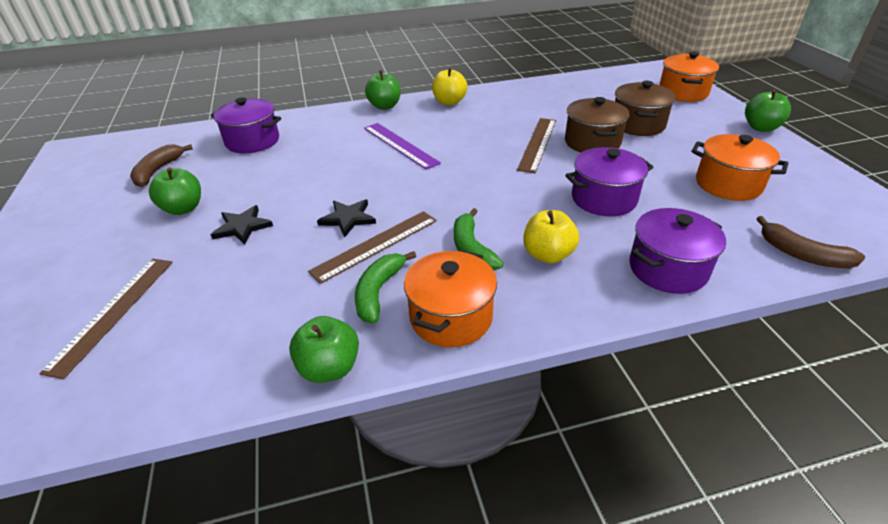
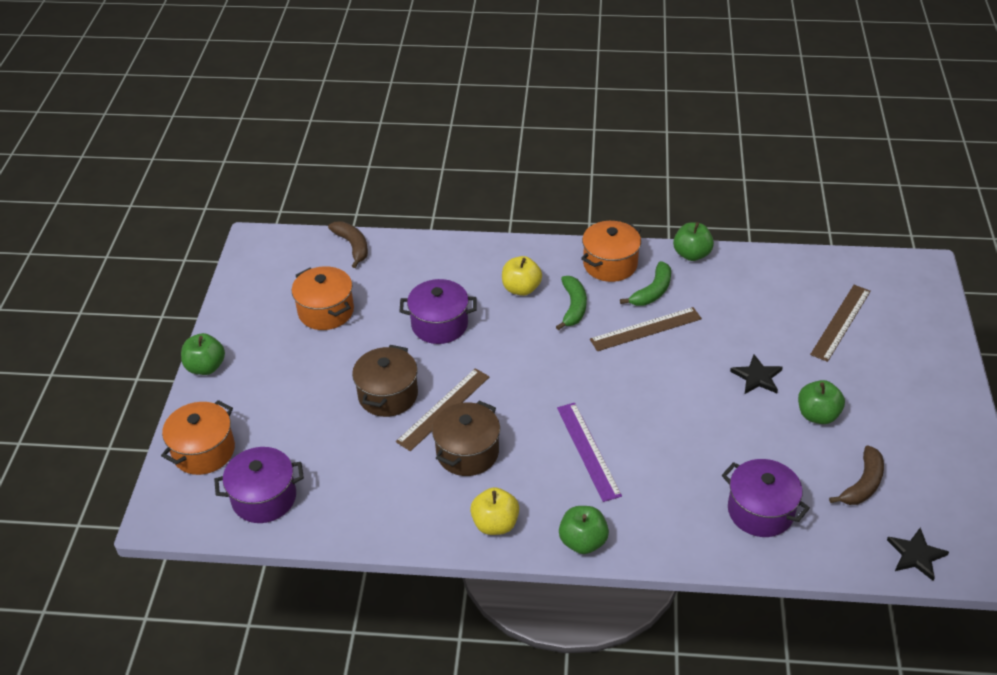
camera: 160 degrees left, 5 degrees up
black star [317,199,376,238] -> black star moved to [887,527,949,581]
brown pot [615,81,676,136] -> brown pot moved to [432,401,500,476]
purple pot [629,208,726,294] -> purple pot moved to [214,447,304,523]

